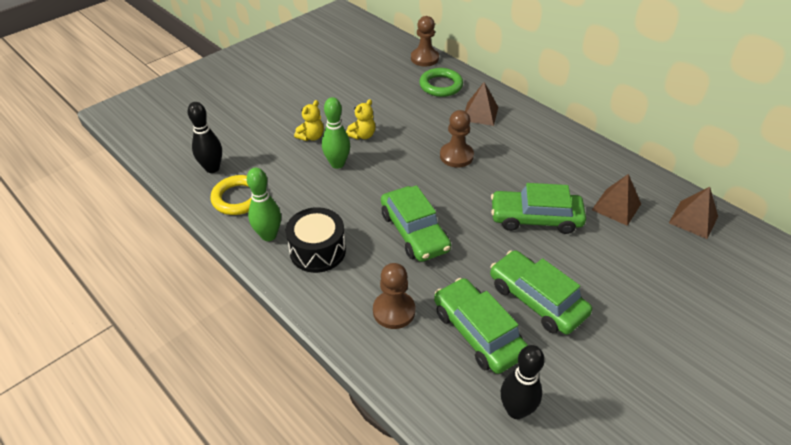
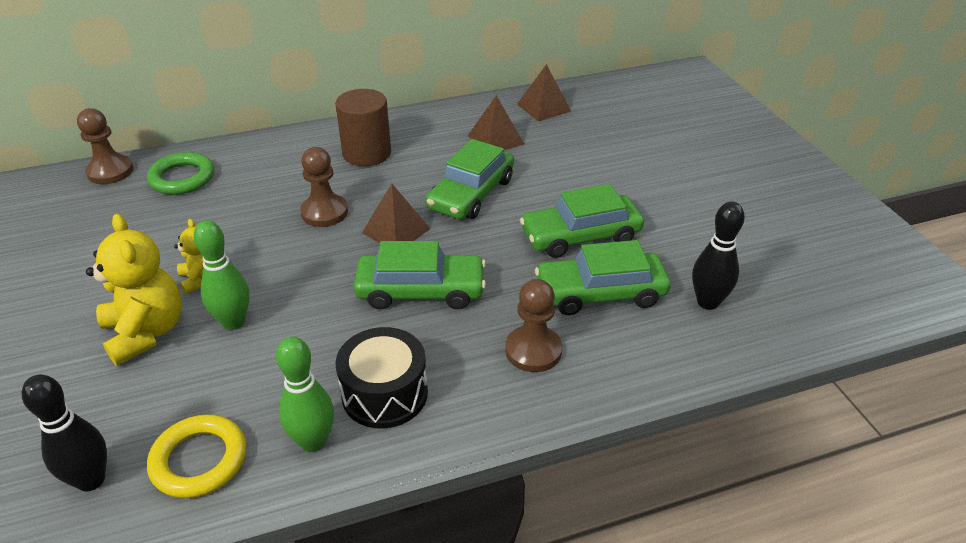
camera: 65 degrees left, 5 degrees down
yellow teddy bear [294,100,324,141] -> yellow teddy bear [86,214,182,366], size x1.81
brown pyramid [465,82,498,126] -> brown pyramid moved to [362,183,430,243]
none -> brown cylinder [335,89,391,166]

